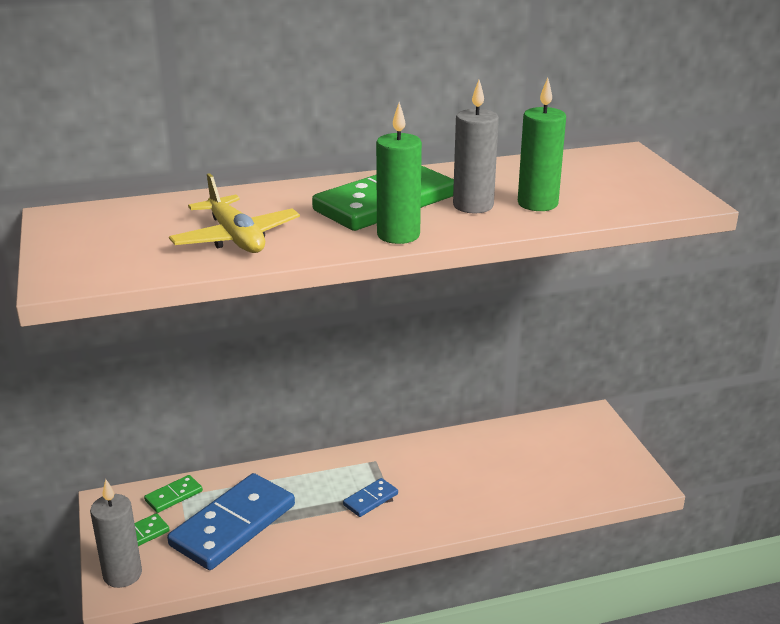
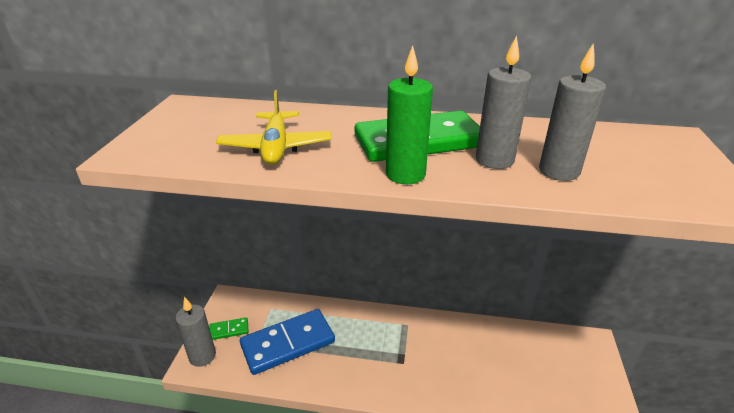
camera: 25 degrees right, 5 degrees up
green domino [144,475,203,513] -> none
blue domino [343,478,398,517] -> none
green candle [518,78,566,211] -> grey candle [539,43,606,181]

